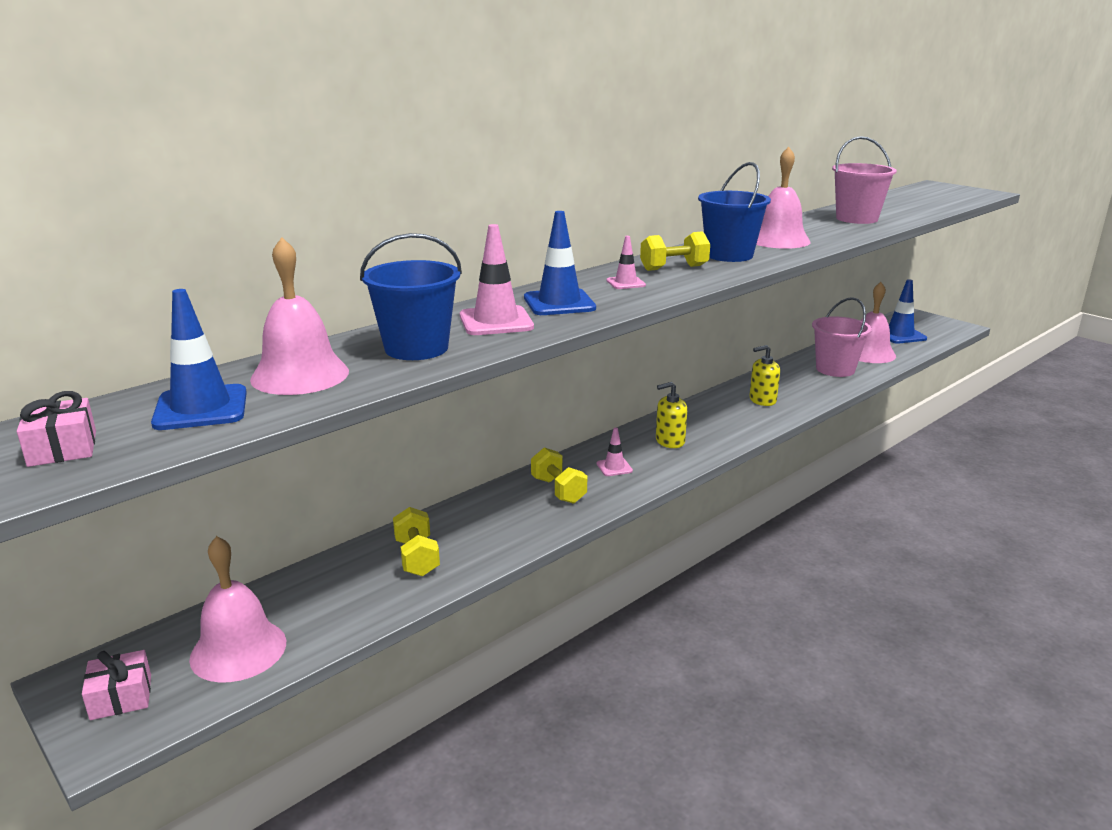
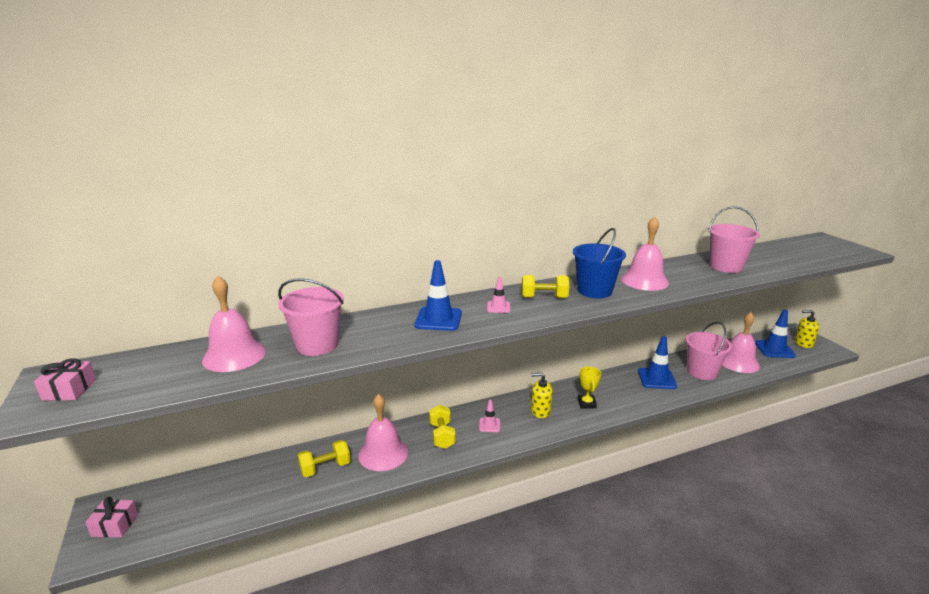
camera: 20 degrees right, 0 degrees up
blue traffic cone [151,289,247,430] -> blue traffic cone moved to [638,336,677,389]
pink bell [189,536,286,682] -> pink bell moved to [358,394,408,471]
blue bucket [360,233,462,360] -> pink bucket [278,278,344,356]
yellow dumbbell [393,507,440,577] -> yellow dumbbell turned 60 degrees clockwise [298,440,351,477]
pink traffic cone [460,224,534,335] -> none
yellow soap dispenser [749,345,780,406] -> yellow soap dispenser moved to [795,310,820,348]
none -> yellow trophy [578,367,601,408]

